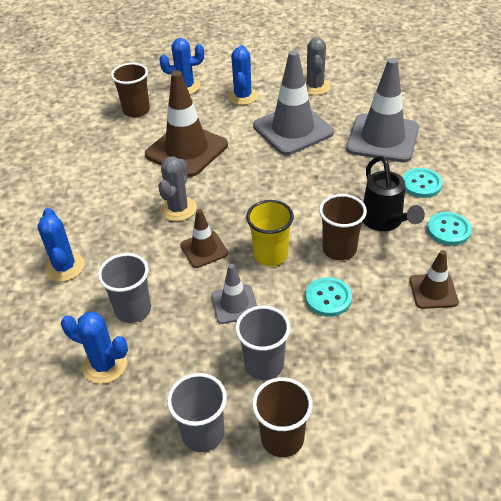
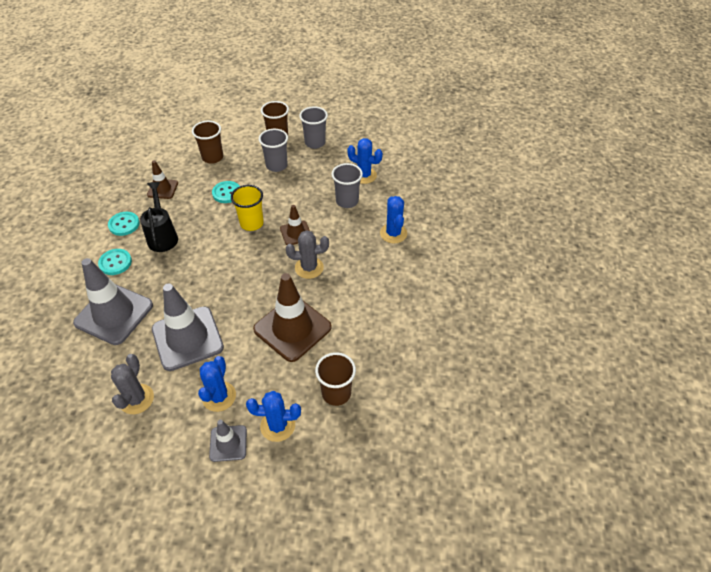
camera: 175 degrees left, 5 degrees up
grey cactus [158,156,197,221] -> grey cactus turned 60 degrees clockwise [286,230,329,279]
grey traffic cone [211,264,257,324] -> grey traffic cone moved to [209,420,247,462]
brown cup [319,194,367,260] -> brown cup moved to [192,121,223,164]

